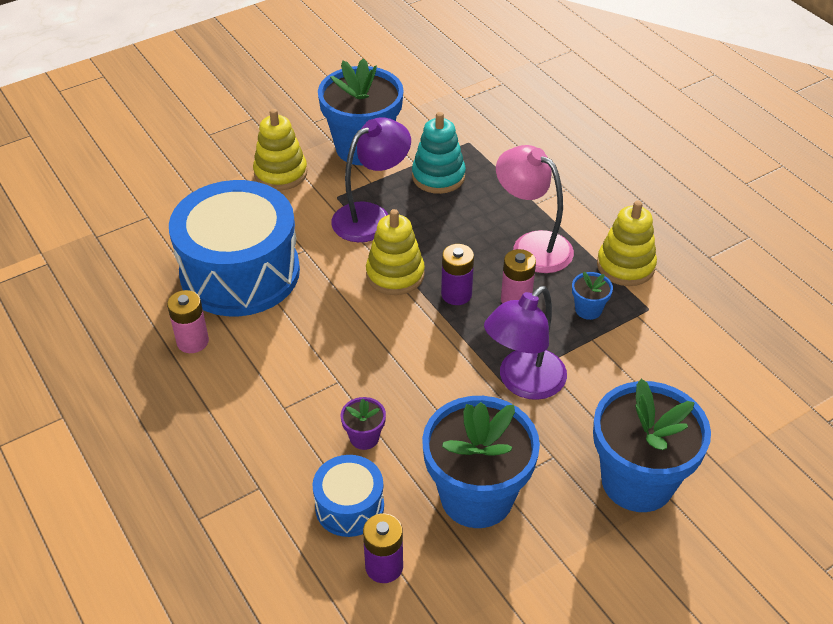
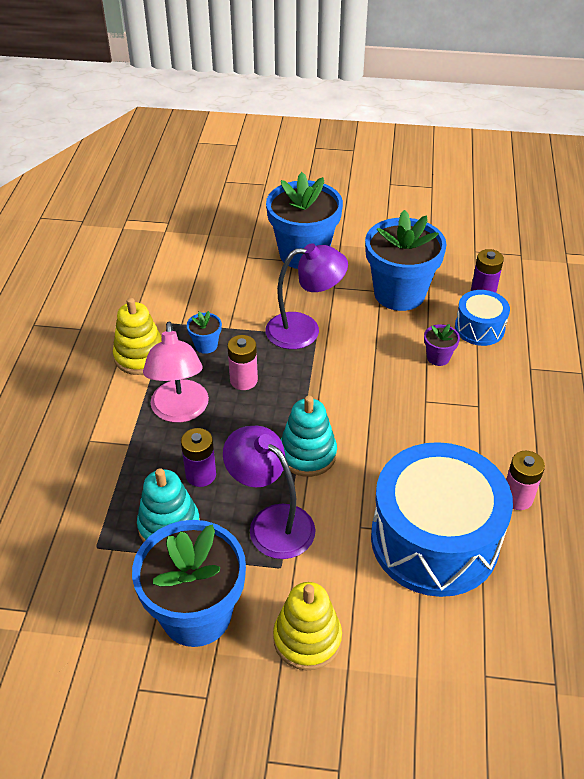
camera: 140 degrees left, 0 degrees up
purple lamp [331,117,411,242] -> purple lamp turned 45 degrees clockwise [223,426,315,559]
yellow stacking toy [366,209,425,295] -> turquoise stacking toy [281,396,337,477]
purple battery [441,244,474,305] -> purple battery moved to [181,428,216,487]

